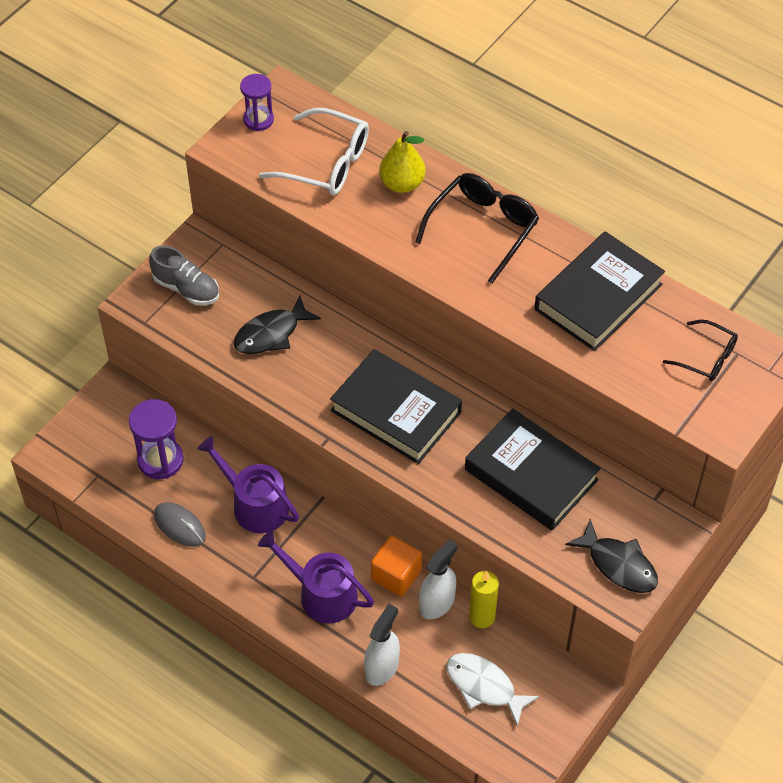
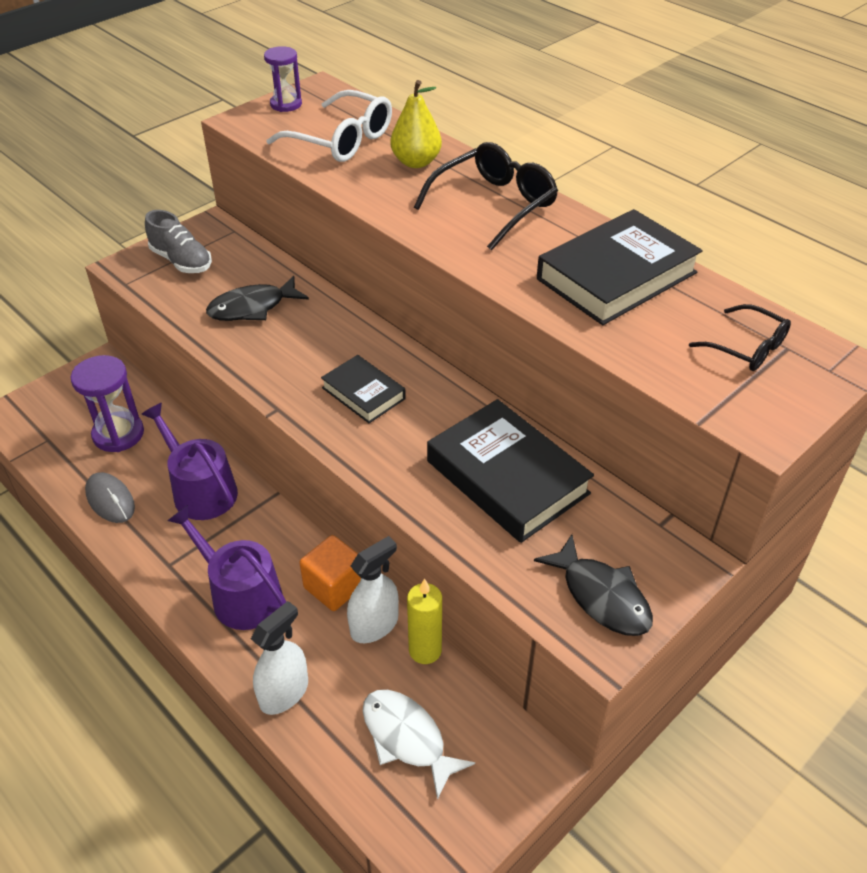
camera: 10 degrees right, 10 degrees down
black book [330,349,462,464] -> black book [321,355,406,423], size x0.56

